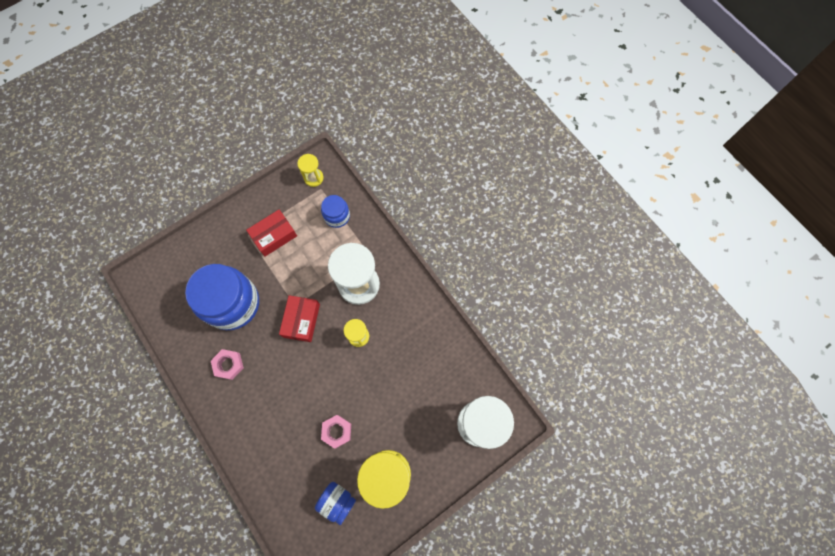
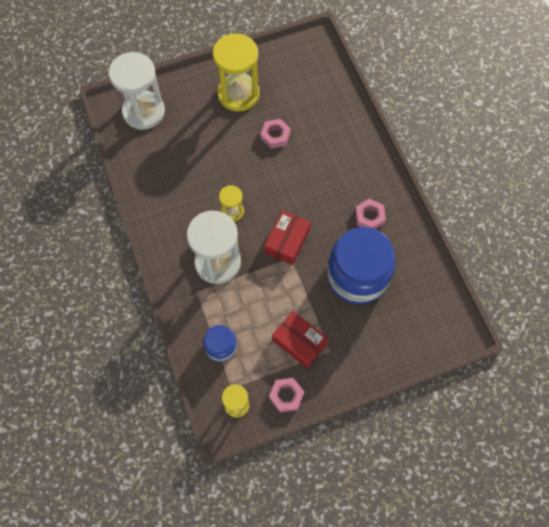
camera: 165 degrees left, 5 degrees down
red box [246,209,297,256] -> red box turned 60 degrees clockwise [272,311,328,368]
blue jar [315,482,356,525] -> none
none -> pink nut [269,378,304,412]

